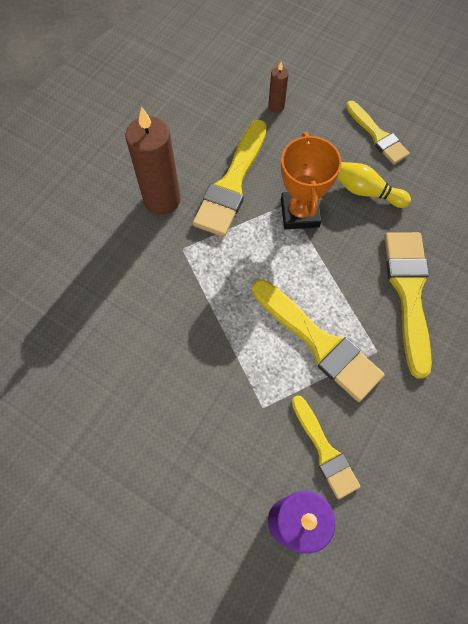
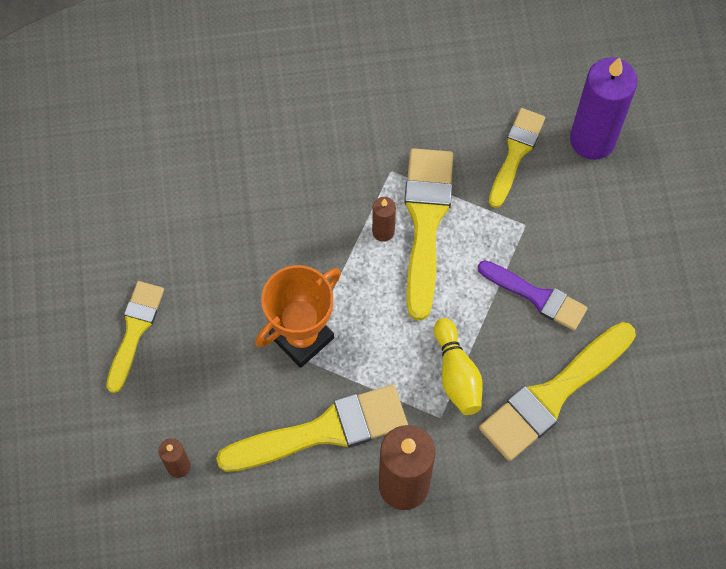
camera: 130 degrees left, 0 degrees up
yellow bowling pin [337,162,411,208] -> yellow bowling pin moved to [434,318,483,415]
yellow brush [384,232,432,378] -> yellow brush moved to [479,322,636,461]
none -> brown candle [372,197,396,242]
none -> purple brush [478,260,588,331]

